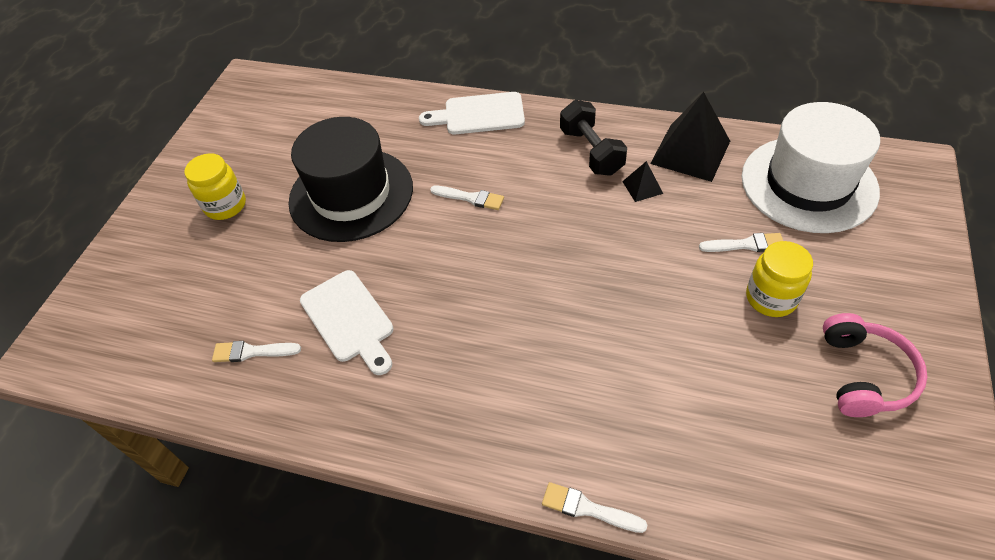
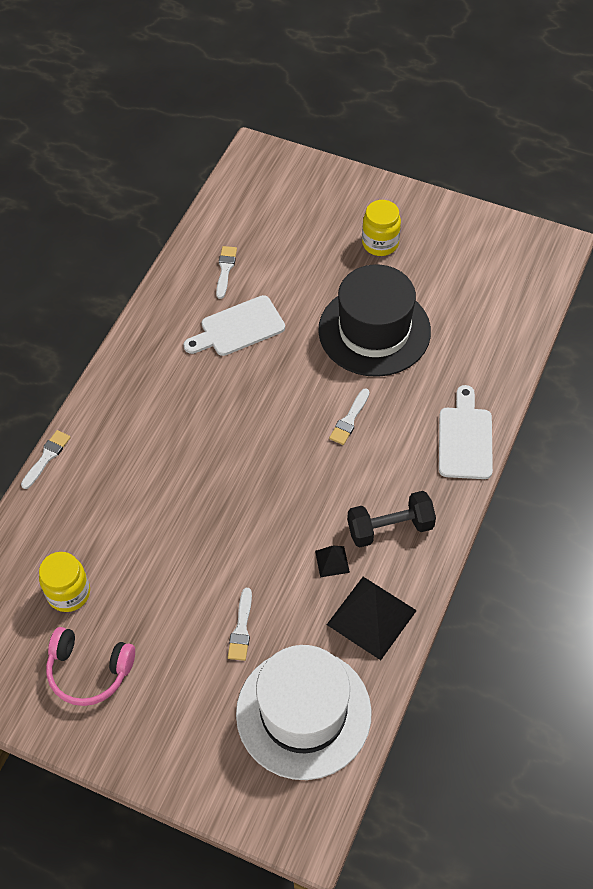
camera: 95 degrees right, 5 degrees up
yellow jar [746,241,813,317] -> yellow jar moved to [39,552,90,612]

